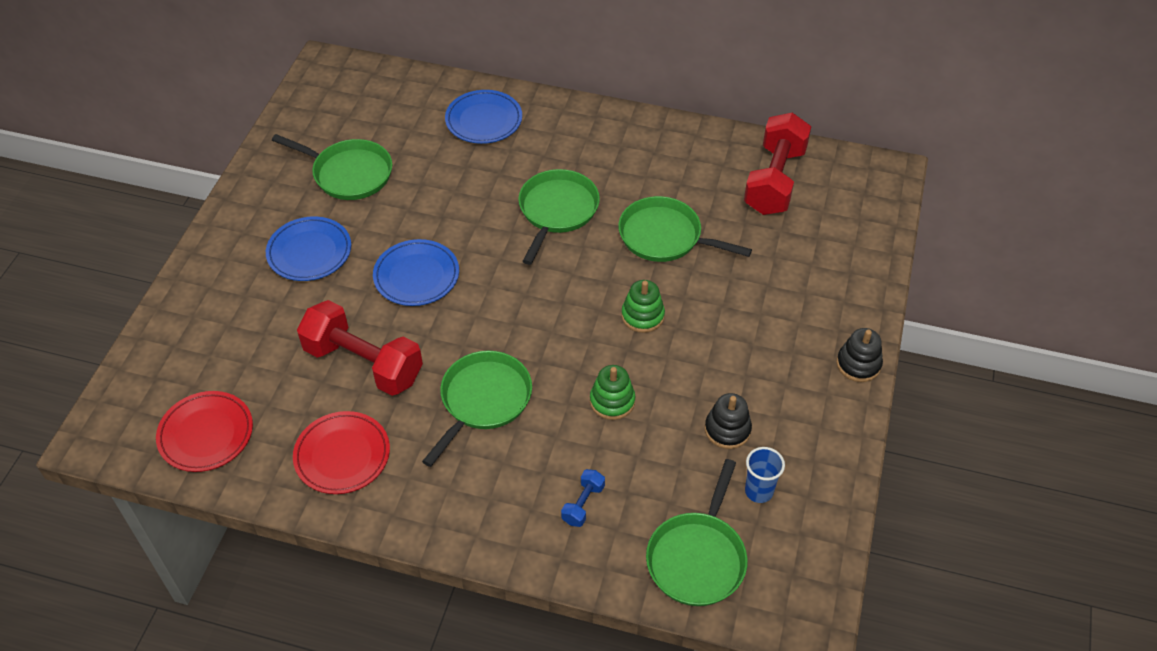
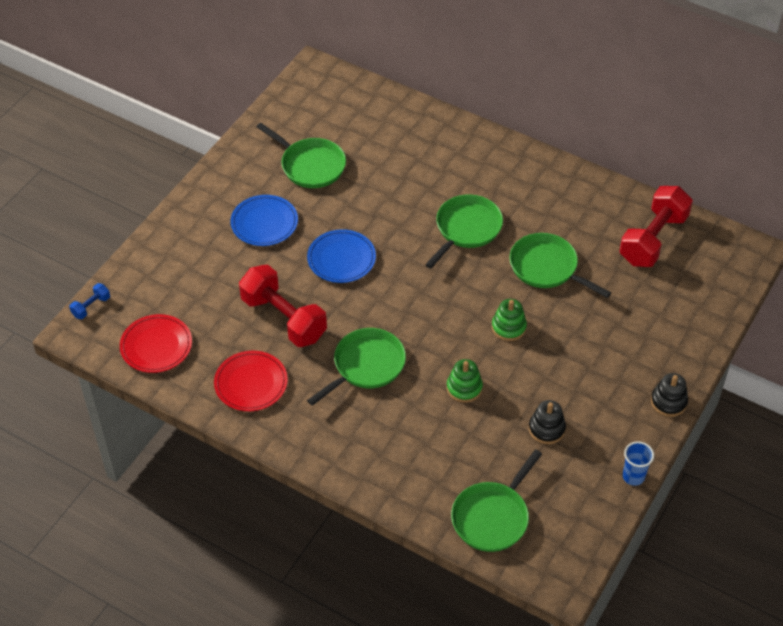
camera: 15 degrees right, 0 degrees up
blue plate [445,90,522,144] -> none
blue dumbbell [561,469,605,527] -> blue dumbbell moved to [69,283,110,319]
blue cup [745,447,785,503] -> blue cup moved to [623,441,654,486]

